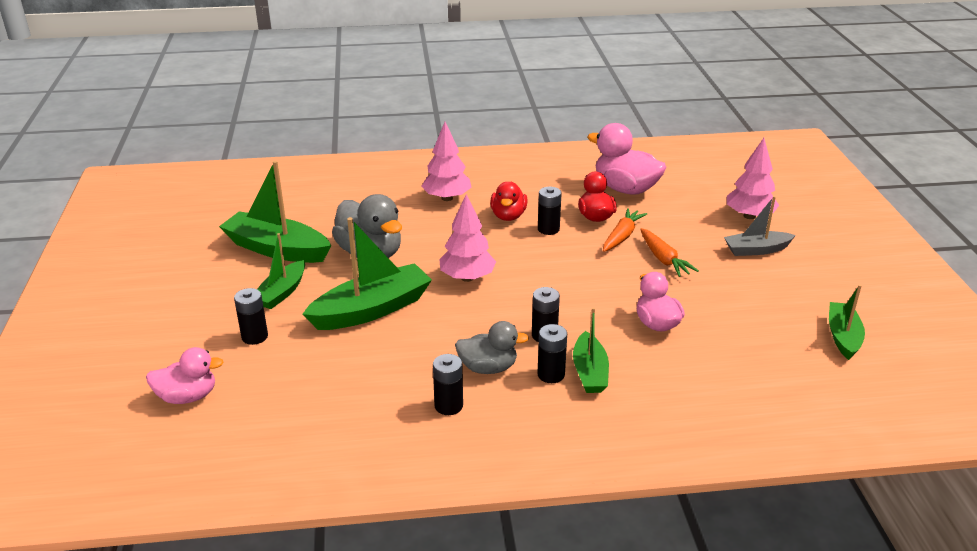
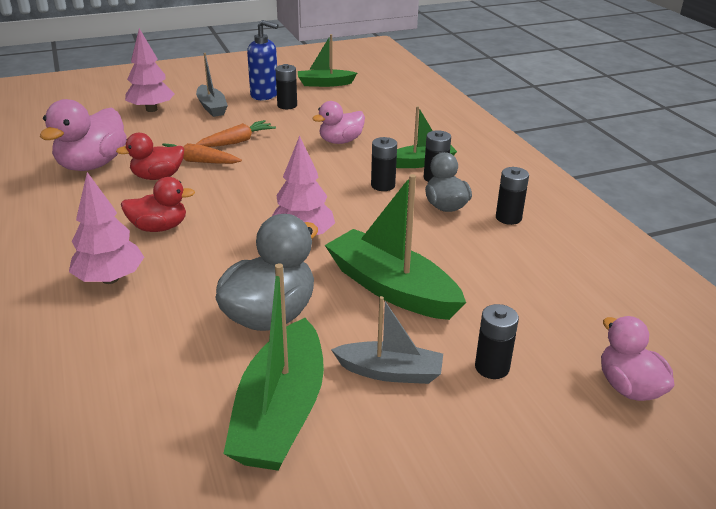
camera: 105 degrees left, 0 degrees up
green boat [257,233,305,309] -> grey boat [331,296,443,384]
black battery [538,187,562,235] -> black battery moved to [276,64,297,109]
none -> blue soap dispenser [247,20,278,100]

